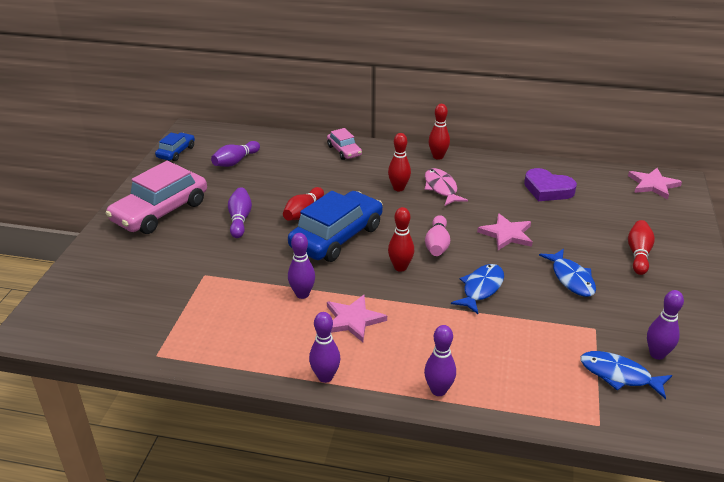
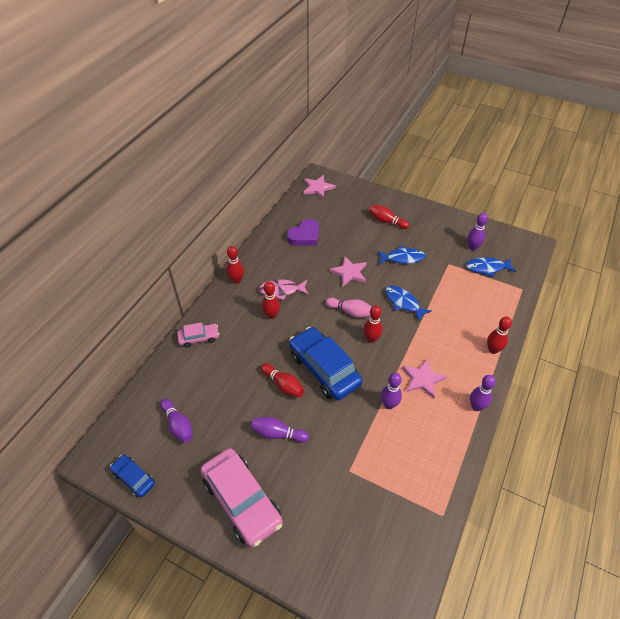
camera: 75 degrees left, 15 degrees up
purple bowling pin [424,325,456,396] -> red bowling pin [487,317,512,354]
blue fish [580,351,672,399] -> blue fish turned 45 degrees clockwise [466,257,516,277]

